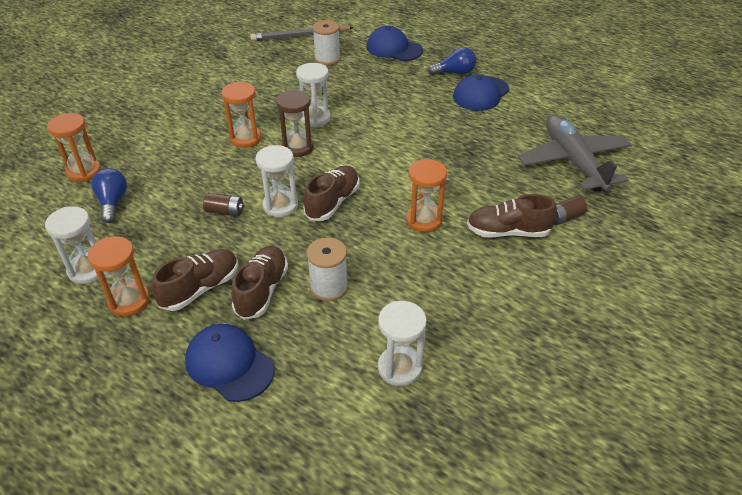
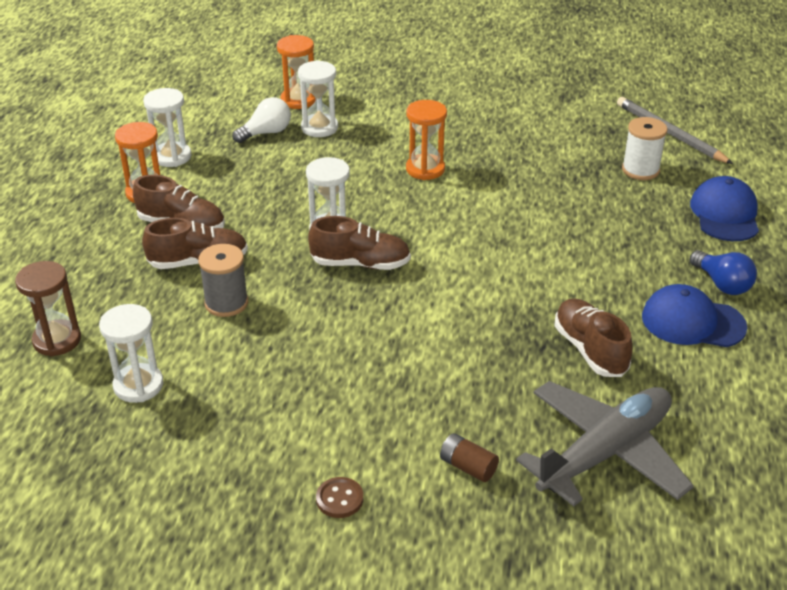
camera: 65 degrees right, 5 degrees down
blue light bulb [91,168,127,223] -> white light bulb [232,97,291,143]
blue cap [185,324,275,402] -> none
brown battery [203,193,244,216] -> none
brown hourglass [276,90,314,157] -> brown hourglass moved to [15,261,81,356]
white hourglass [296,63,331,127] -> white hourglass moved to [298,60,338,137]
white spool [306,238,348,301] -> grey spool [198,244,248,317]
orange hourglass [406,159,447,233] -> none
brown shoe [467,194,557,238] -> brown shoe moved to [554,298,632,377]
none -> brown button [316,477,363,518]

